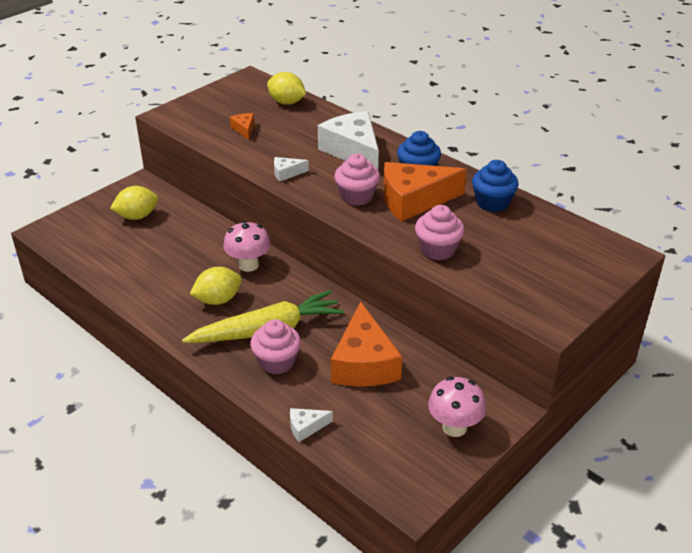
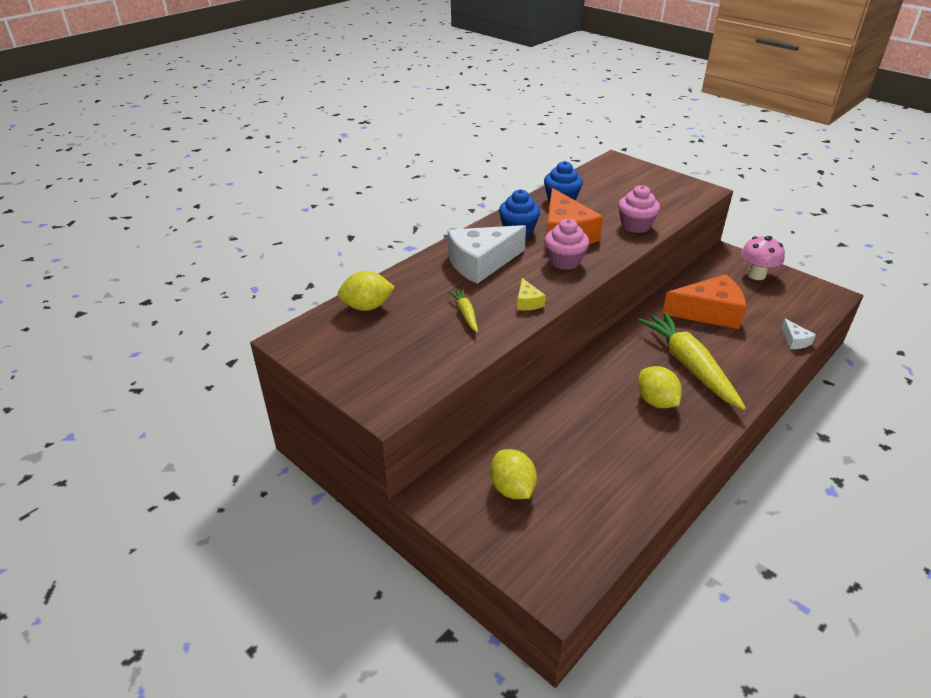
camera: 90 degrees left, 0 degrees up
pink mushroom [223,221,271,272] -> none
orange cheese [230,113,255,140] -> none
pink cupcake [250,319,301,374] -> none
yellow lemon [267,72,306,105] -> yellow lemon turned 45 degrees clockwise [337,271,395,311]
white cheese [274,157,309,182] -> yellow cheese [517,278,546,310]
none -> yellow carrot [448,289,478,332]

